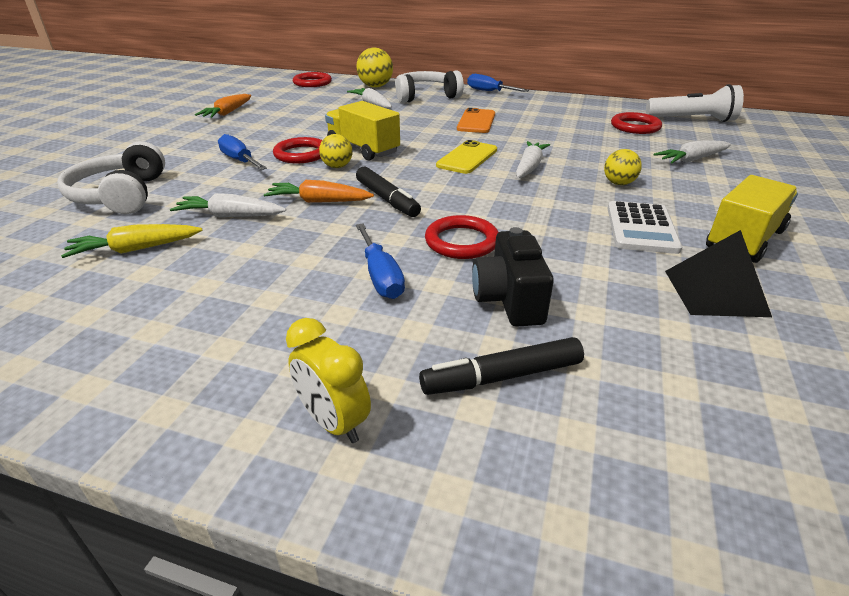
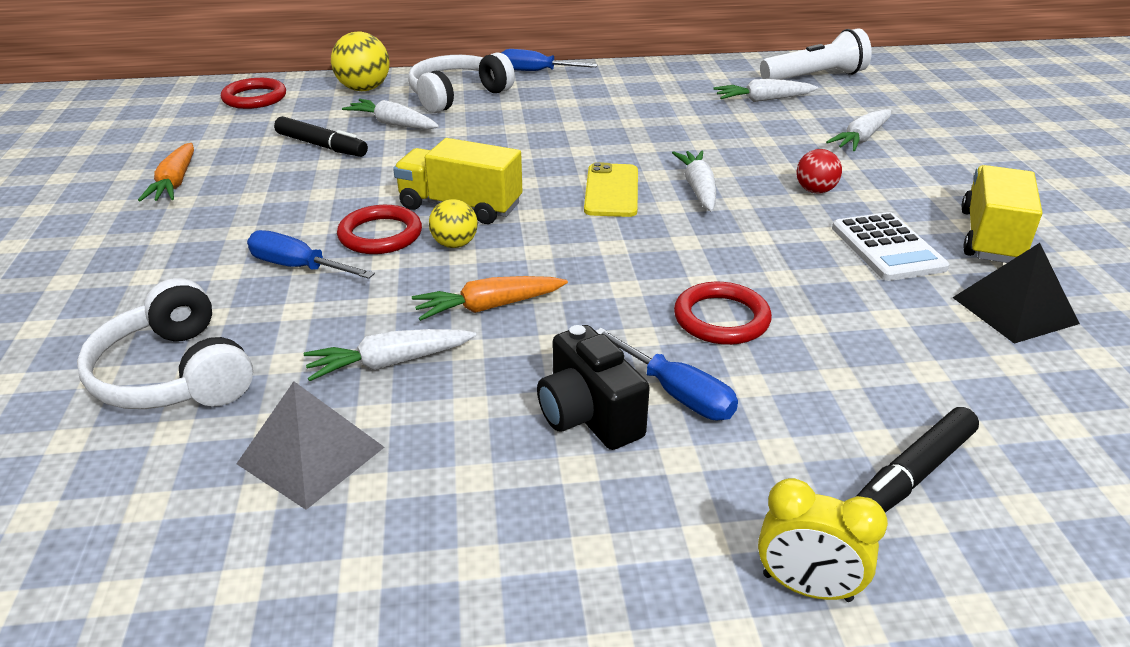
camera: 25 degrees left, 0 degrees up
yellow carrot [61,224,202,258] -> grey pyramid [236,381,385,510]
black marker [356,167,421,217] -> black marker moved to [274,116,368,157]
orange phone [457,108,495,133] -> none
black camera [472,227,554,327] -> black camera moved to [537,325,650,450]
yellow ball [604,149,642,185] -> red ball [796,149,842,194]
red ring [611,112,662,134] -> white carrot [713,79,818,102]

